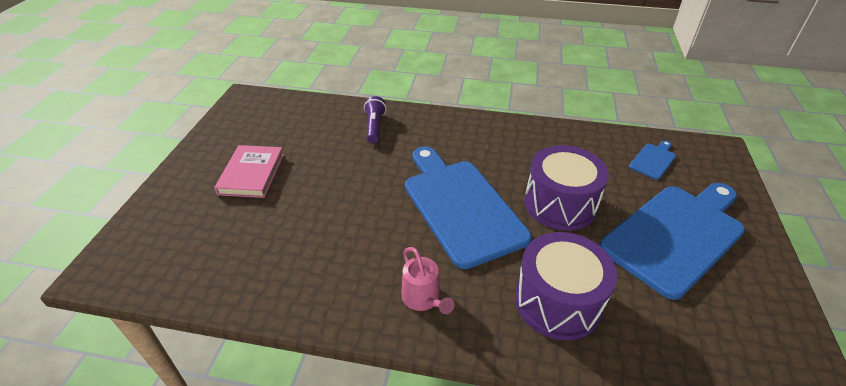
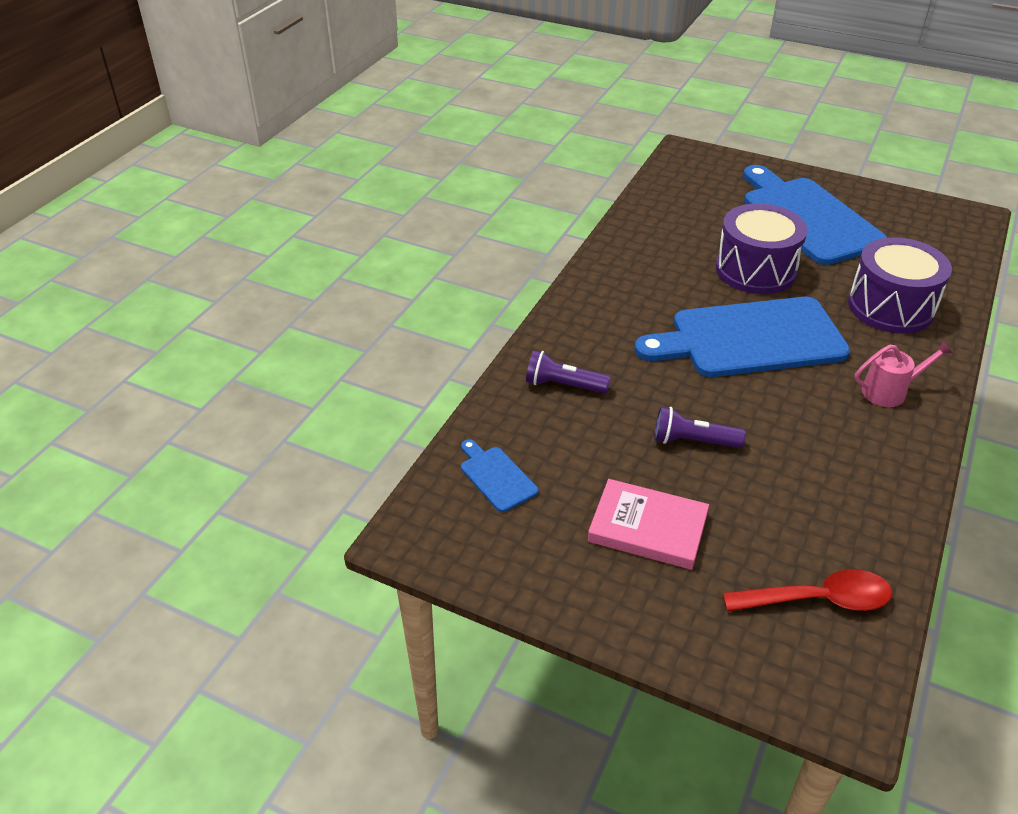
camera: 75 degrees left, 0 degrees up
blue cutting board [629,140,676,180] -> blue cutting board moved to [461,439,539,512]
none -> purple flashlight [654,407,746,448]
none -> red spoon [722,569,892,612]

